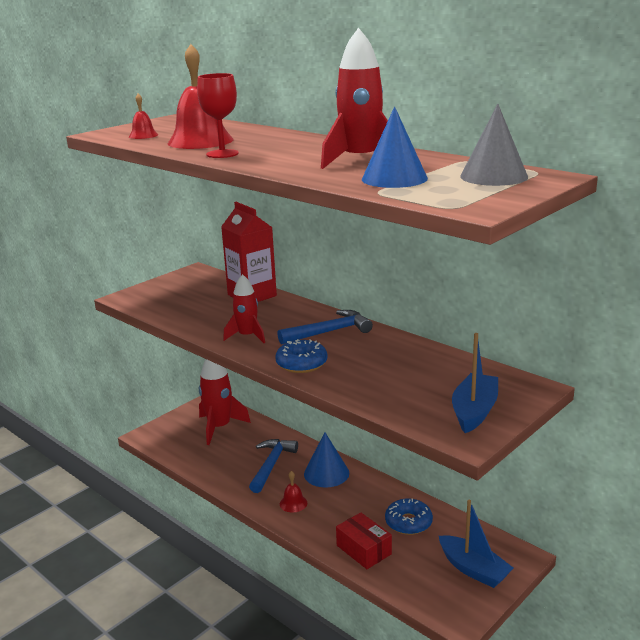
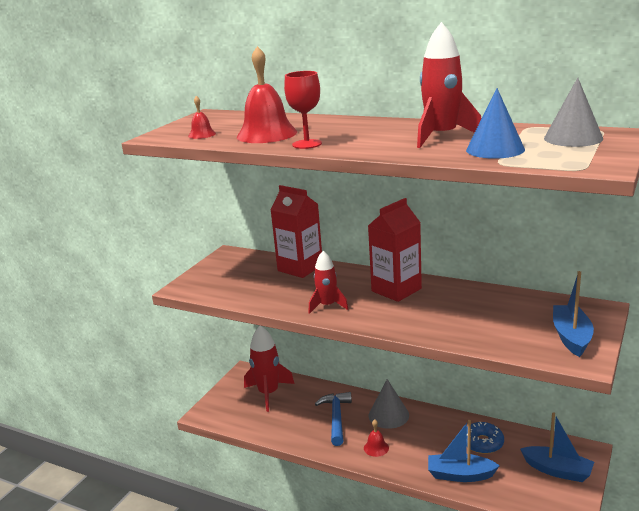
camera: 15 degrees left, 0 degrees up
blue donut [275,339,327,373] -> none
blue hammer [277,310,373,344] -> red carton [368,198,422,302]
blue cone [304,432,349,488] -> grey cone [369,379,409,429]
red box [336,512,392,569] -> blue boat [428,420,500,482]

